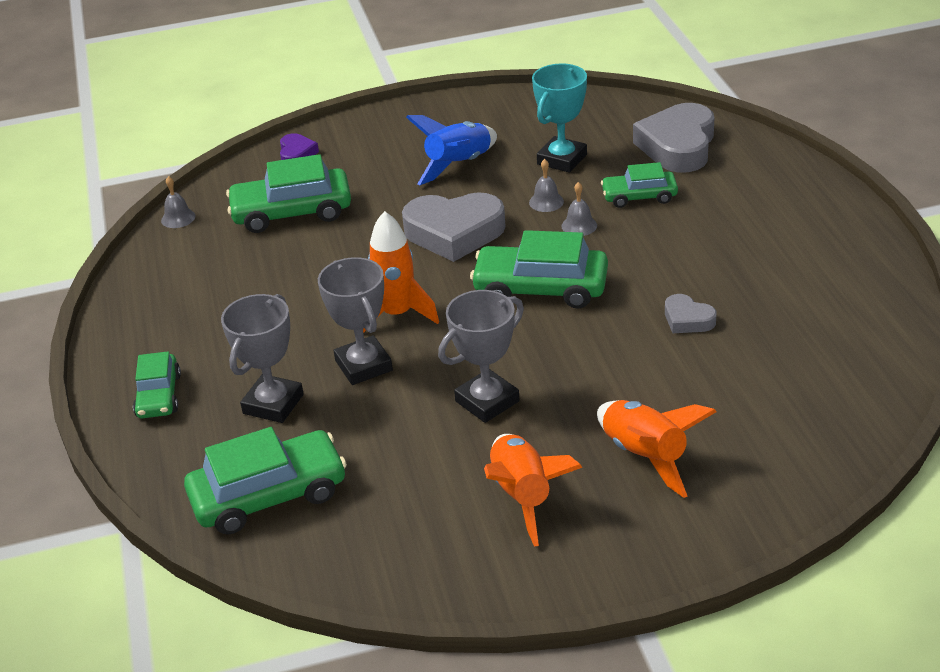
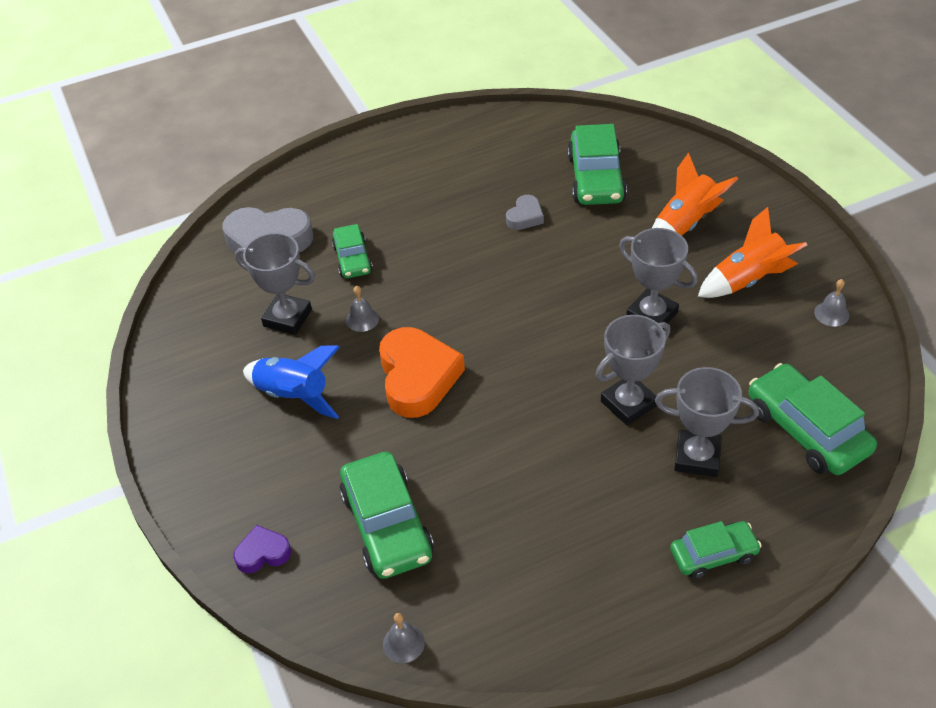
camera: 100 degrees left, 10 degrees up
orange rocket [363,211,439,333] -> none
grey heart [402,192,506,262] -> orange heart [379,327,465,418]
green car [470,230,608,309] -> green car moved to [567,124,627,205]
turquoise trophy [532,63,587,173] -> grey trophy [235,233,315,335]
grey bell [561,182,597,236] -> grey bell moved to [814,279,849,327]

